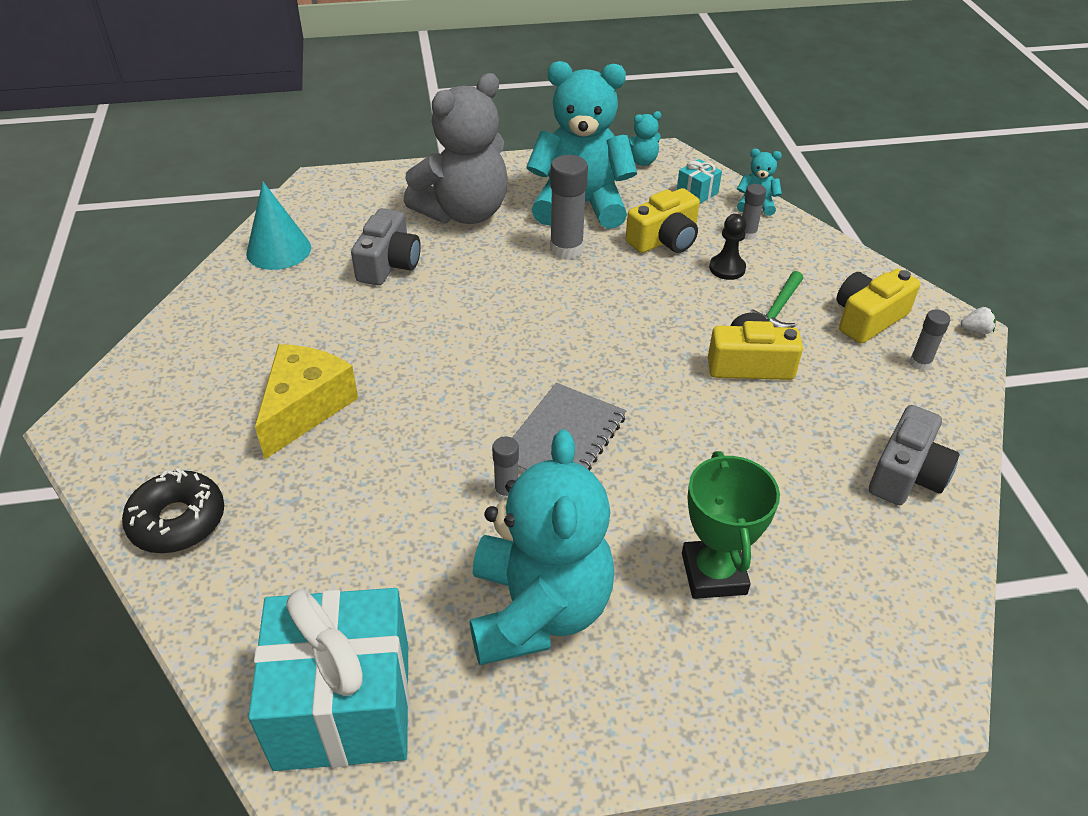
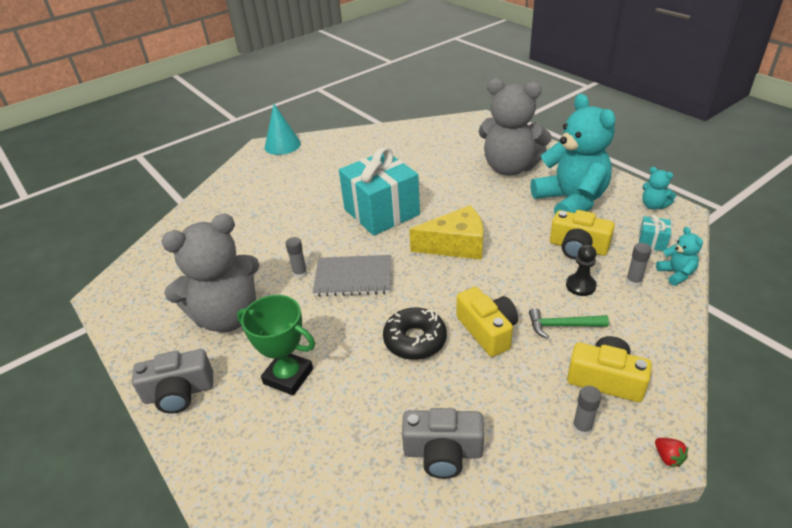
camera: 65 degrees right, 5 degrees down
black donut [122,468,224,553] -> black donut moved to [383,308,447,360]
turquoise cone [246,182,311,270] -> turquoise cone moved to [265,104,301,155]
turquoise gift [248,588,409,771] -> turquoise gift moved to [339,147,420,236]
yellow cheese [255,344,358,459] -> yellow cheese moved to [409,205,483,260]
grey camera [351,208,421,285] -> grey camera moved to [132,349,213,414]
turquoise teddy bear [470,429,614,665] -> grey teddy bear [161,214,260,332]
grey glue stick [550,155,588,260] -> none
green trophy [682,451,780,599] -> green trophy turned 60 degrees clockwise [237,295,315,396]
white strawberry [961,307,996,334] -> red strawberry [655,438,688,467]

